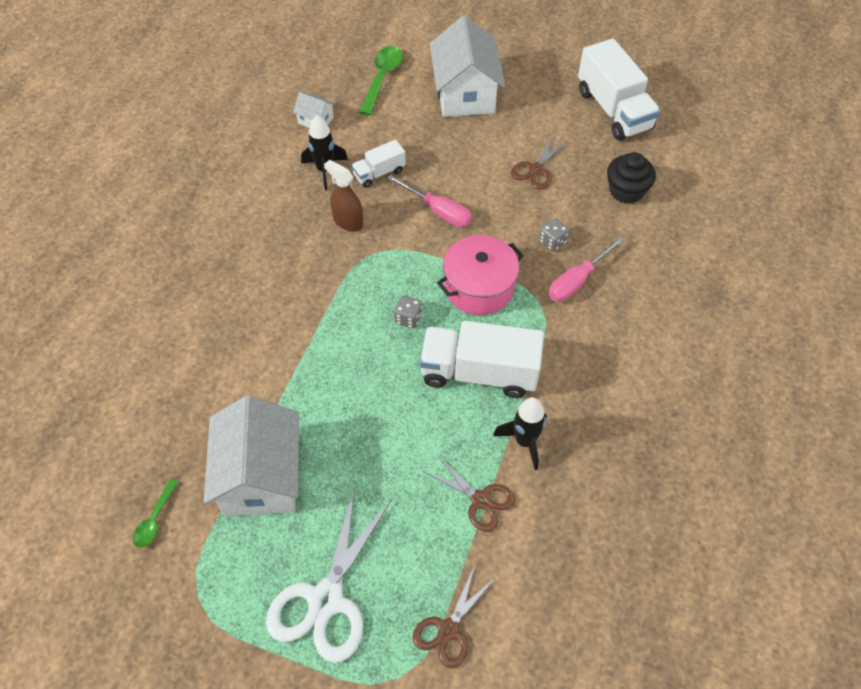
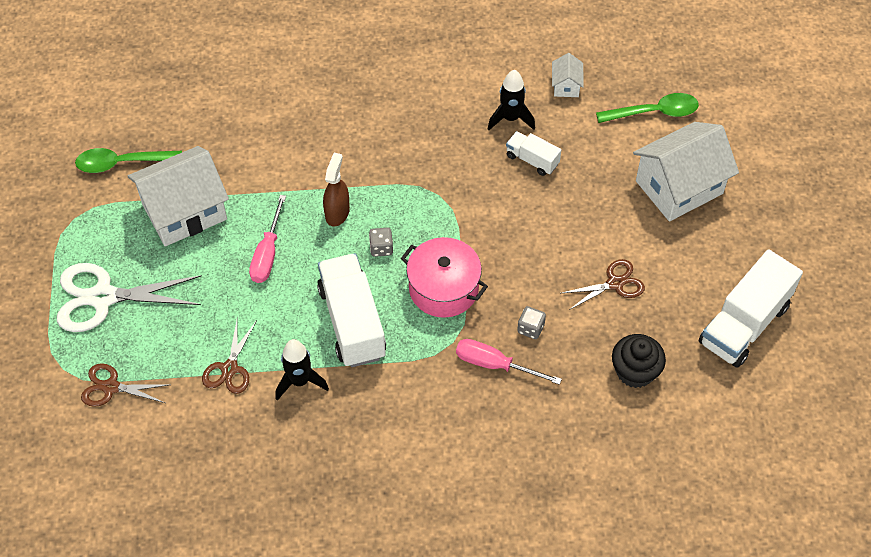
camera: 65 degrees right, 0 degrees up
green spoon [133,479,178,547] -> green spoon [75,148,182,173], size x1.73
brown spray bottle [324,160,363,232] -> brown spray bottle moved to [323,153,350,227]
pink screwdriver [387,175,472,227] -> pink screwdriver moved to [249,195,286,283]
brown scissors [511,134,569,190] -> brown scissors turned 150 degrees clockwise [562,259,645,310]

